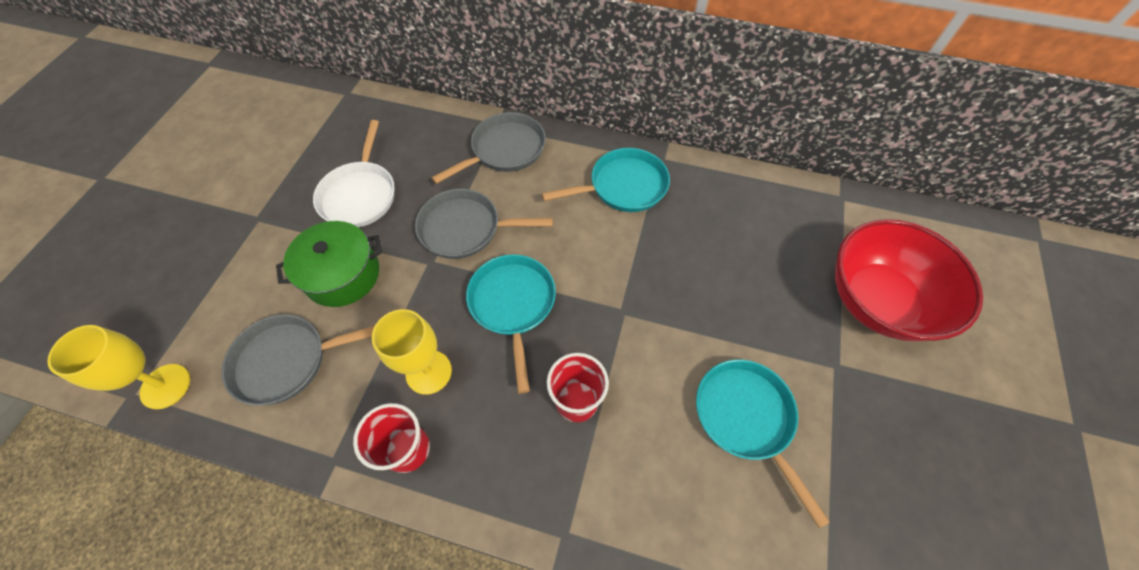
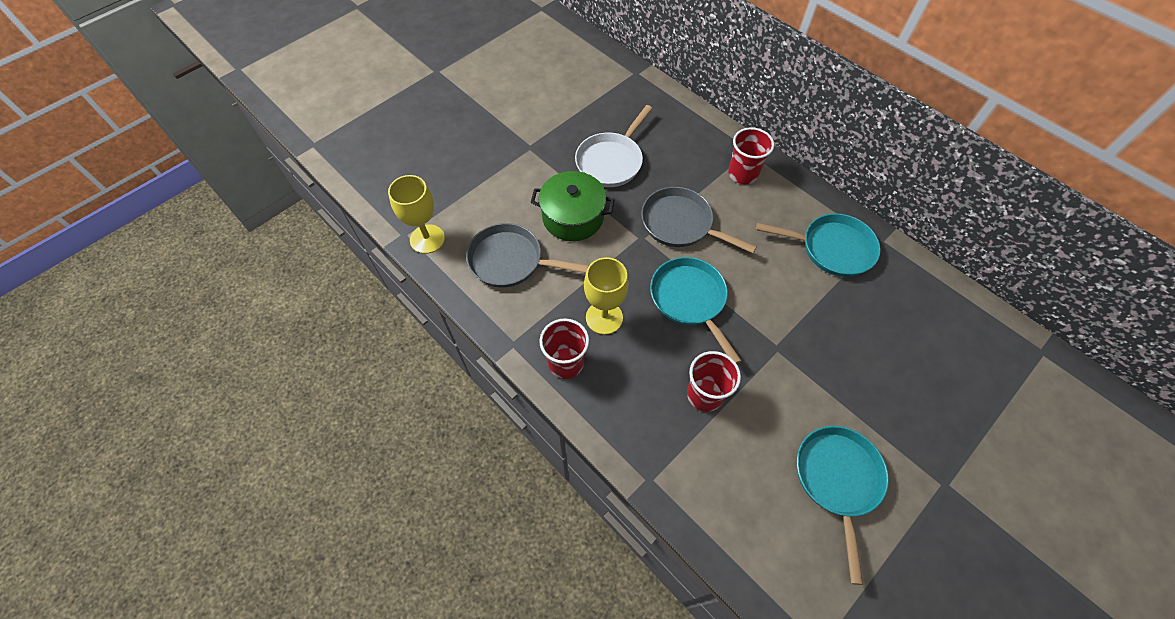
camera: 30 degrees right, 0 degrees up
grey pan [432,112,546,184] -> red cup [728,127,774,184]
turquoise pan [466,254,556,394] -> turquoise pan turned 45 degrees counterclockwise [650,257,742,364]
red bowl [835,219,983,341] -> none

